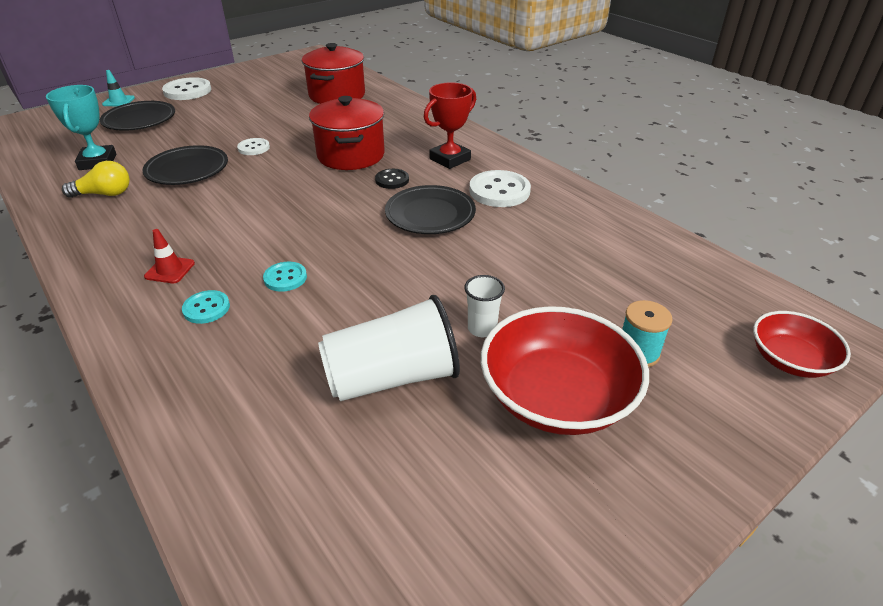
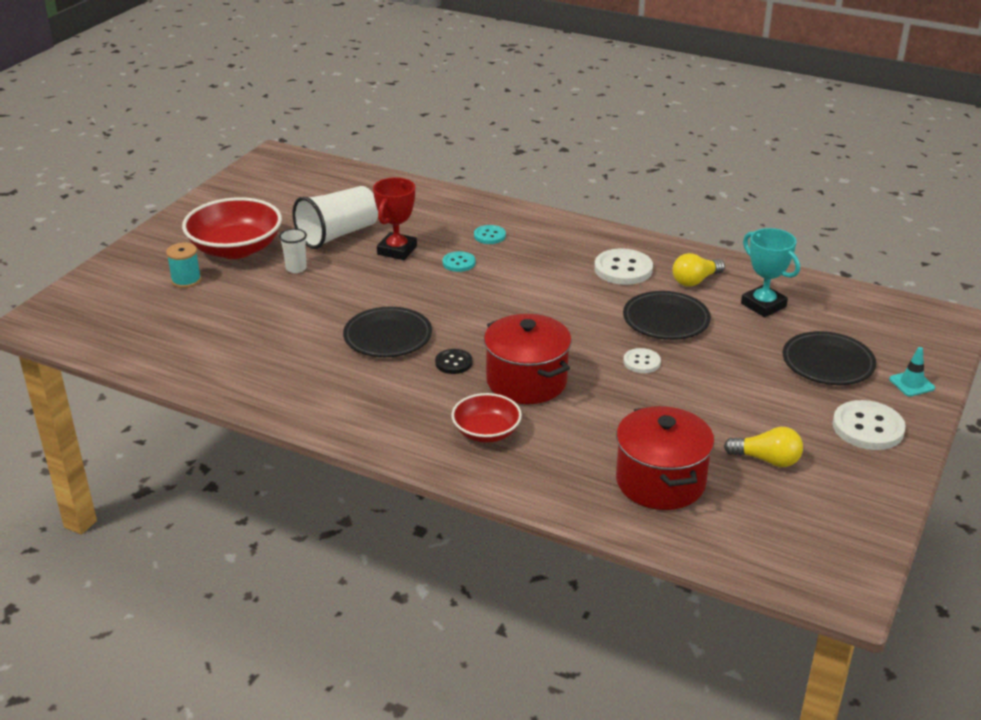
camera: 155 degrees right, 5 degrees down
red traffic cone [144,229,195,283] -> none
red trophy [424,82,476,169] -> red trophy moved to [373,177,417,260]
white button [469,170,531,207] -> white button moved to [594,248,653,285]
red bowl [753,311,851,378] -> red bowl moved to [451,393,522,443]
none -> yellow light bulb [724,427,803,467]

